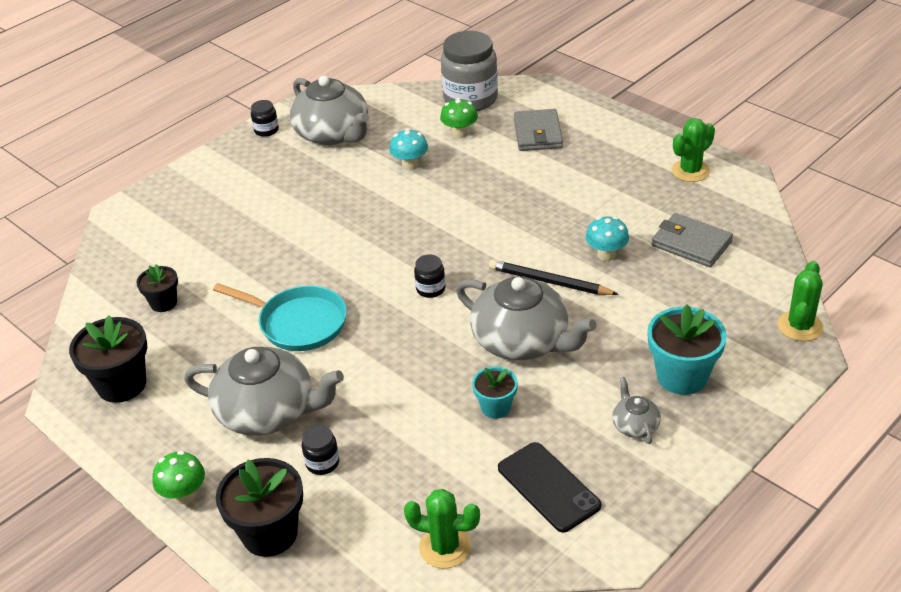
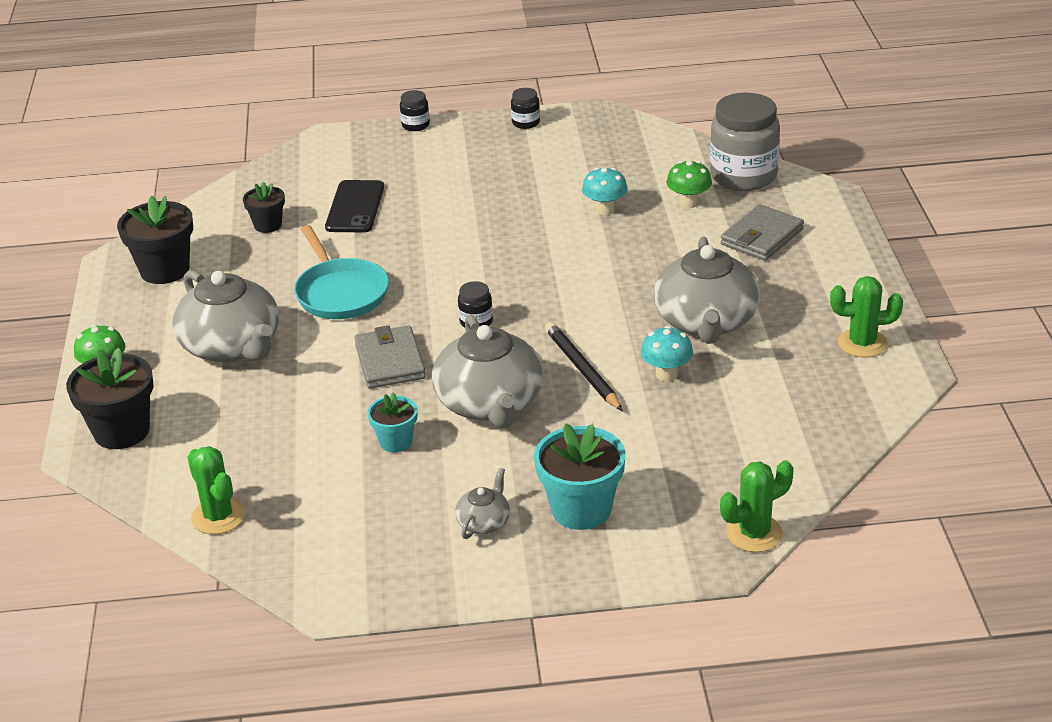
camera: 40 degrees right, 5 degrees down
grey teapot [289,76,369,145] -> grey teapot moved to [654,237,760,344]
black jar [302,425,339,475] -> black jar moved to [400,90,430,131]
black phone [498,442,601,533] -> black phone moved to [325,180,384,232]
grey wallet [652,213,733,267] -> grey wallet moved to [354,325,426,389]

